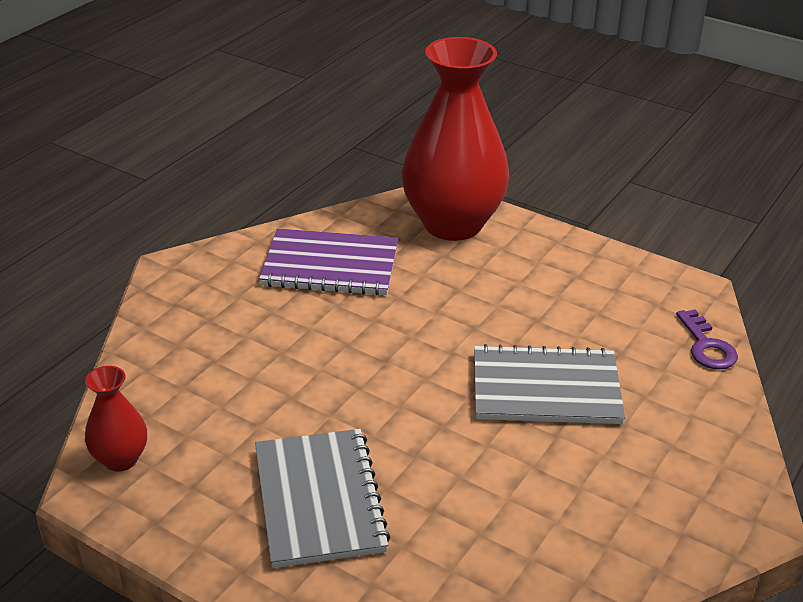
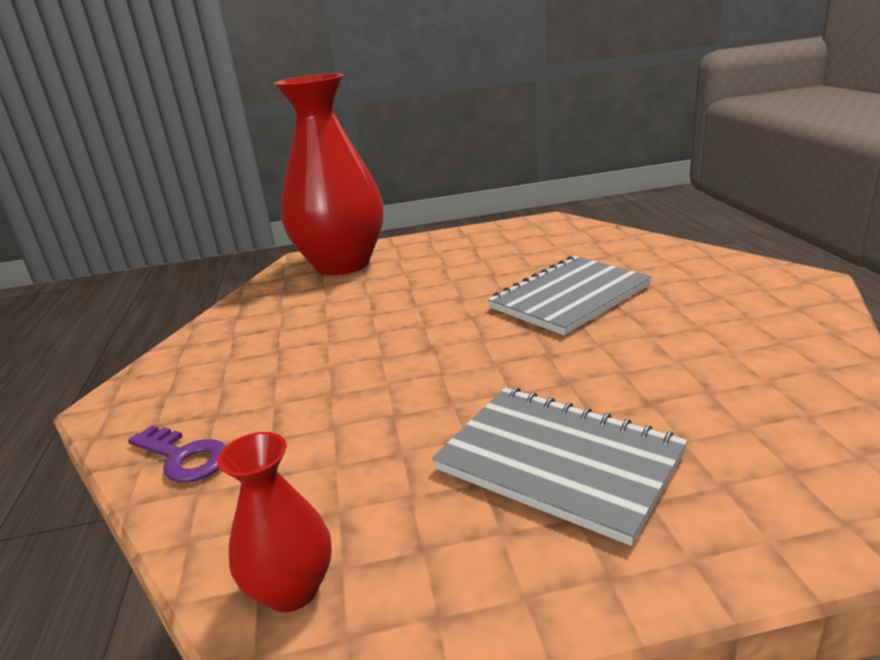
camera: 40 degrees left, 10 degrees down
purple notebook [259,229,398,295] -> none
purple key [676,309,738,370] -> purple key moved to [128,425,226,483]

